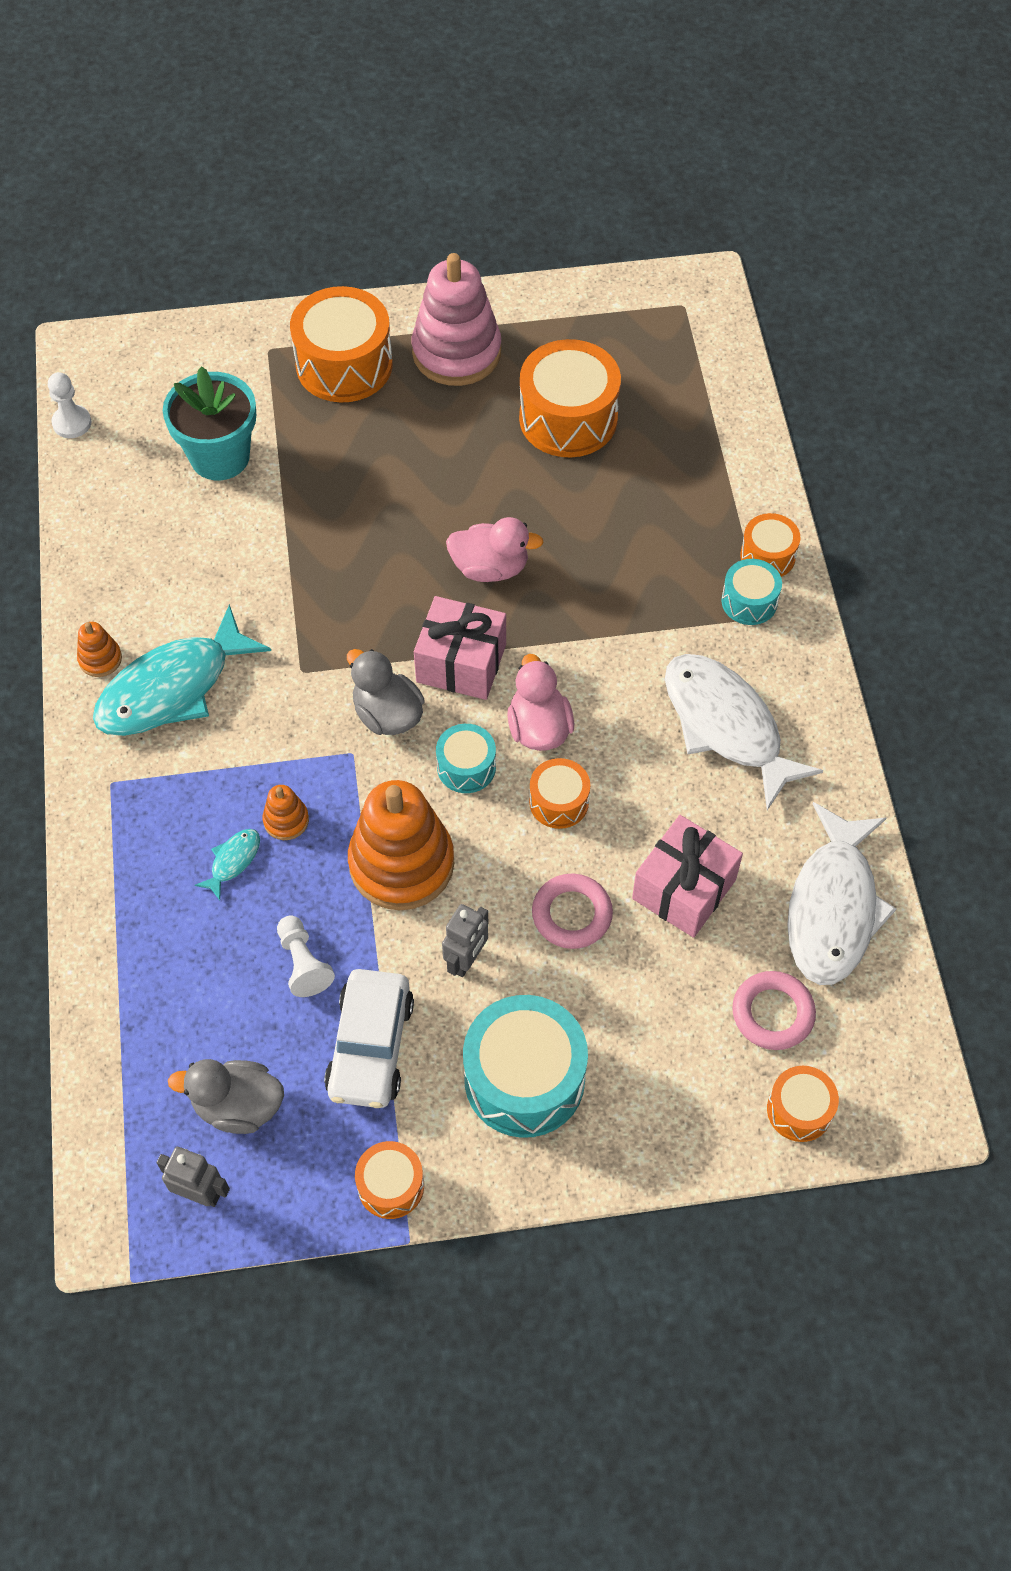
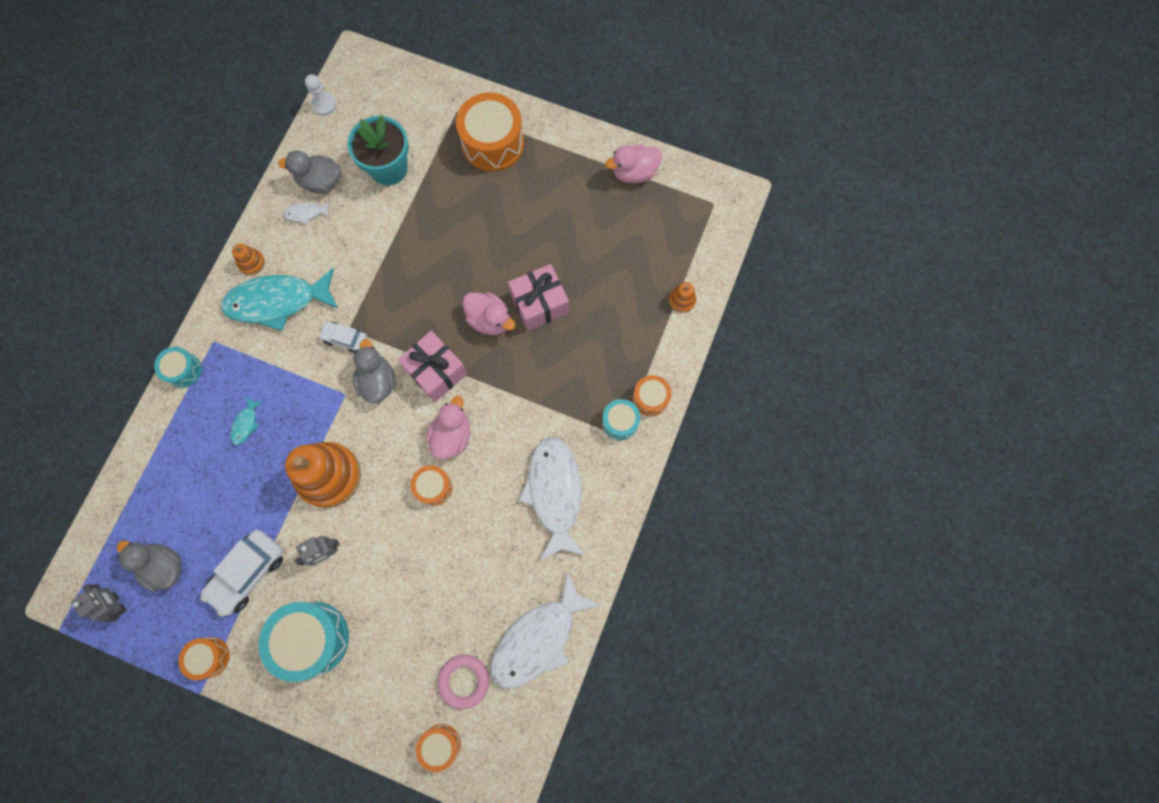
camera: 30 degrees right, 15 degrees up
turquoise fish [195,829,260,900] -> turquoise fish turned 135 degrees clockwise [230,397,263,445]
orange stacking toy [263,785,309,840] -> orange stacking toy moved to [669,282,696,313]
white pawn [277,915,335,997] -> none
pink stacking toy [412,253,501,386] -> none
turquoise drum [436,724,496,793] -> turquoise drum moved to [154,347,202,388]
orange drum [519,339,621,457] -> none
pink ring [532,874,613,949] -> none
pink gift [632,815,743,938] -> pink gift moved to [508,264,569,331]
none -> grey duck [278,151,340,193]
none -> white fish [283,201,330,225]
none -> white car [318,321,367,353]
none -> pink duck [605,144,662,183]

